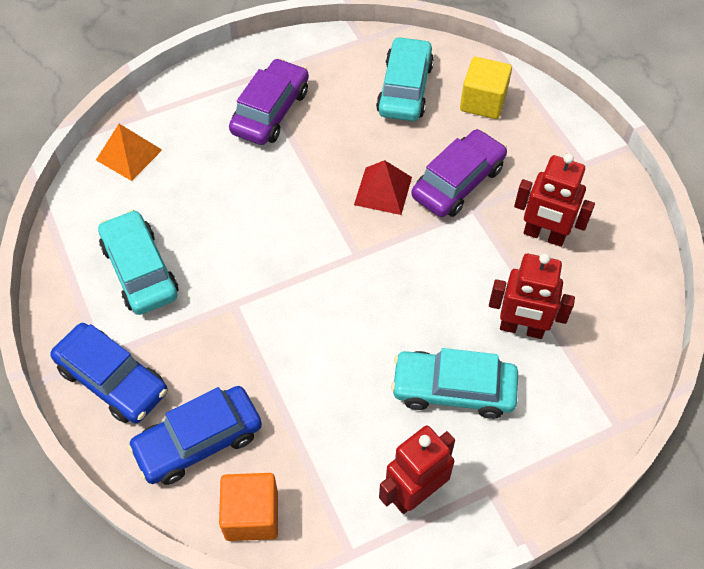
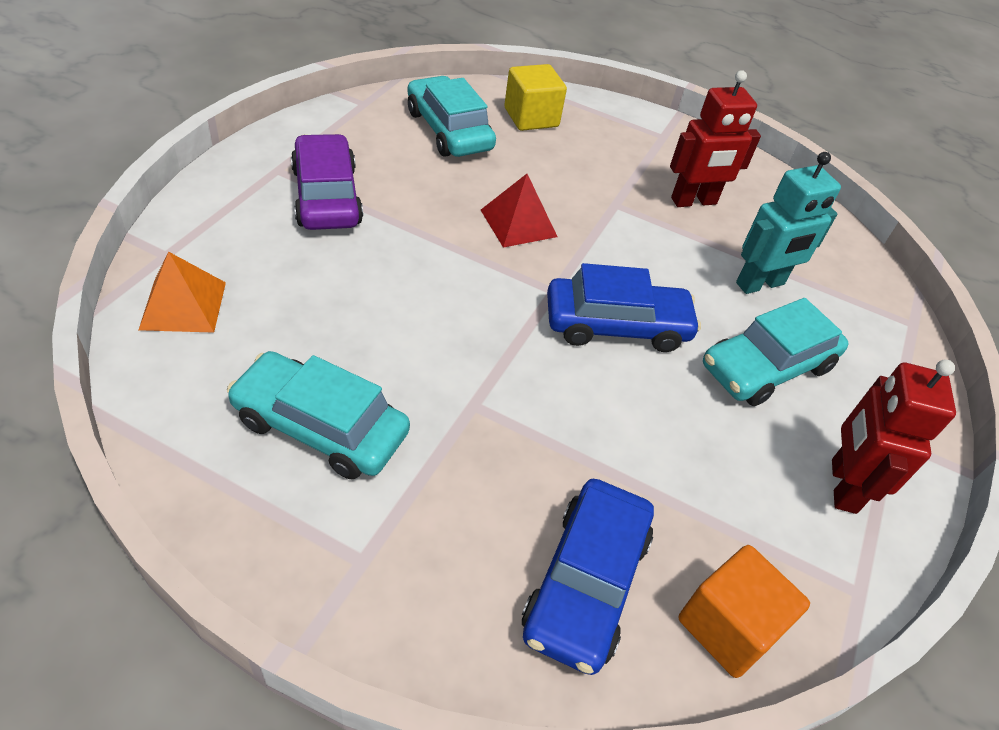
camera: 45 degrees left, 10 degrees down
blue car [50,323,168,423] -> blue car moved to [547,263,701,352]
purple car [411,129,507,217] -> none
red robot [489,253,575,339] -> turquoise robot [736,152,841,294]

